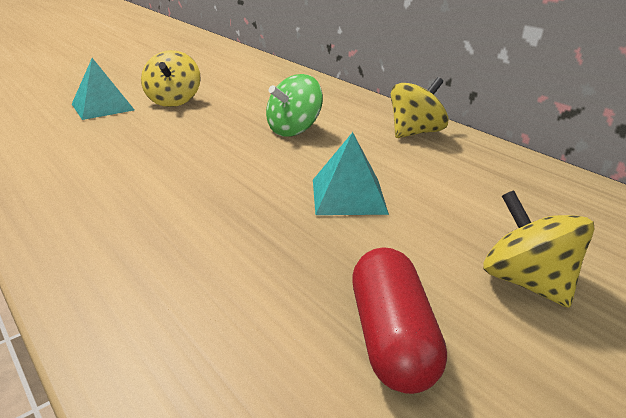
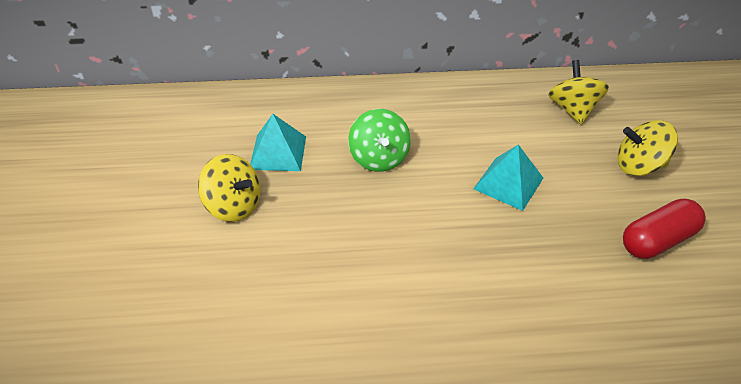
camera: 55 degrees left, 15 degrees up
turquoise pyramid [72,58,134,120] -> turquoise pyramid moved to [250,114,306,171]
red capsule [352,247,447,394] -> red capsule turned 60 degrees counterclockwise [623,199,706,259]
yellow spinning top [391,77,448,138] -> yellow spinning top moved to [548,60,609,124]

